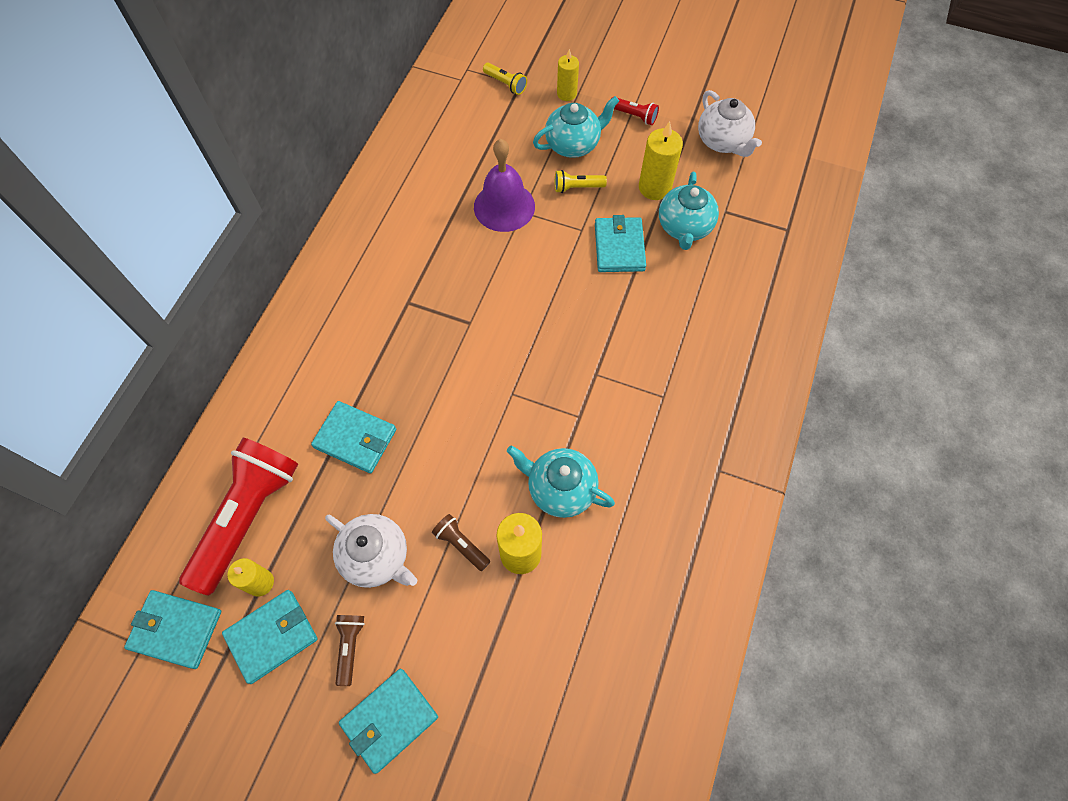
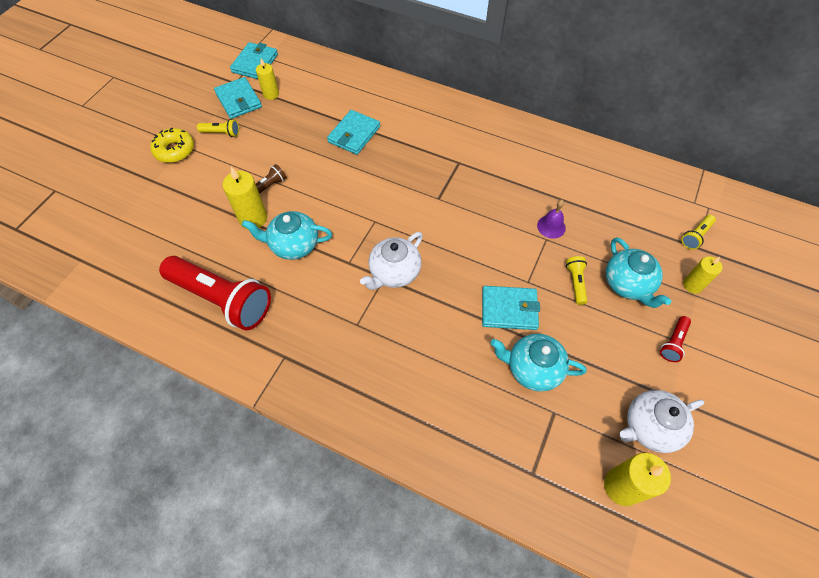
camera: 95 degrees right, 5 degrees down
red flashlight [179,438,298,595] -> red flashlight moved to [159,256,271,330]
white teapot [325,514,417,588] -> white teapot moved to [360,232,423,290]
brown flashlight [335,615,365,686] -> yellow flashlight [197,119,239,137]
turquoise wallet [339,669,438,774] -> yellow donut [150,128,194,163]
purple bell [474,139,535,232] -> purple bell [537,200,566,239], size x0.54
turquoise teapot [507,446,615,518] -> turquoise teapot turned 120 degrees counterclockwise [242,211,332,260]
yellow candle [639,121,683,200] -> yellow candle moved to [604,453,671,506]

